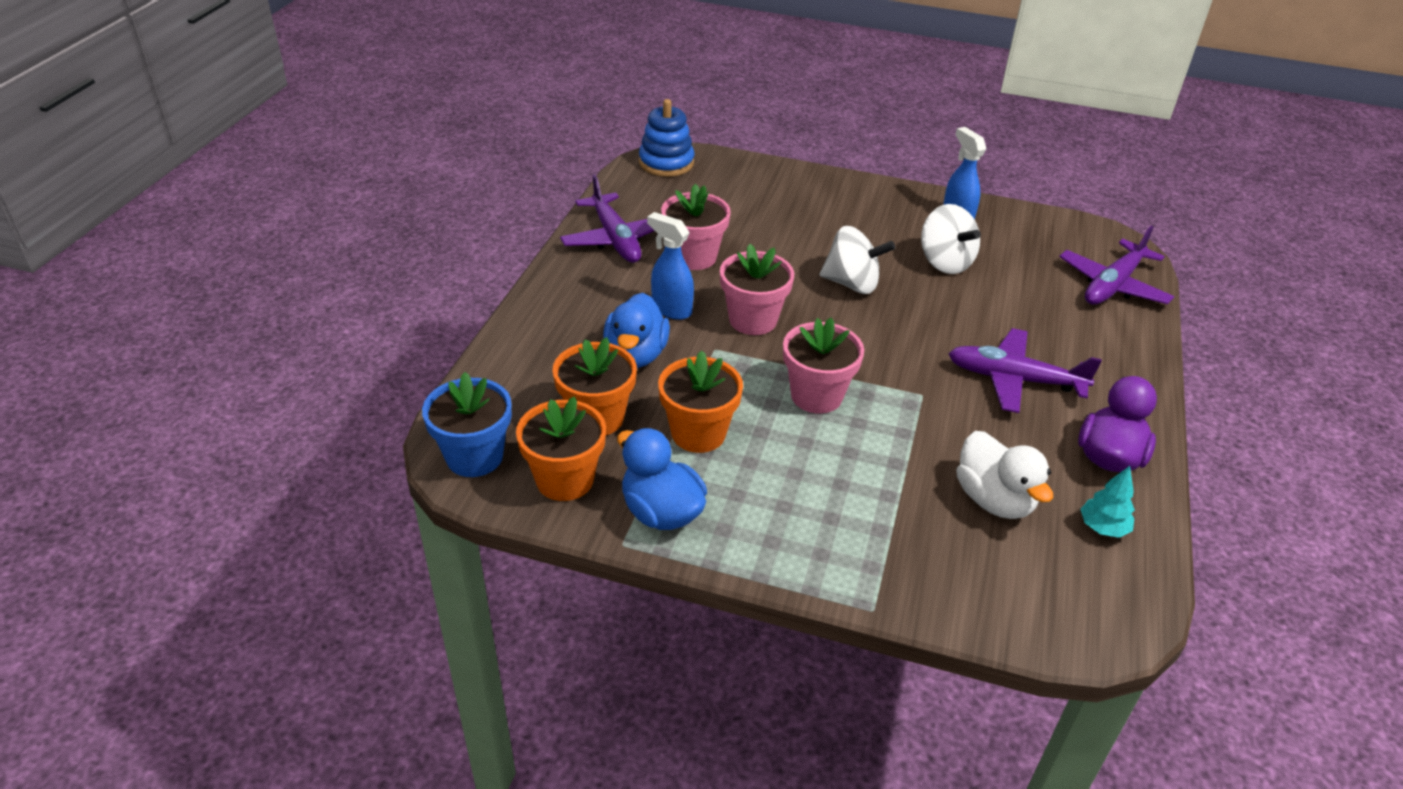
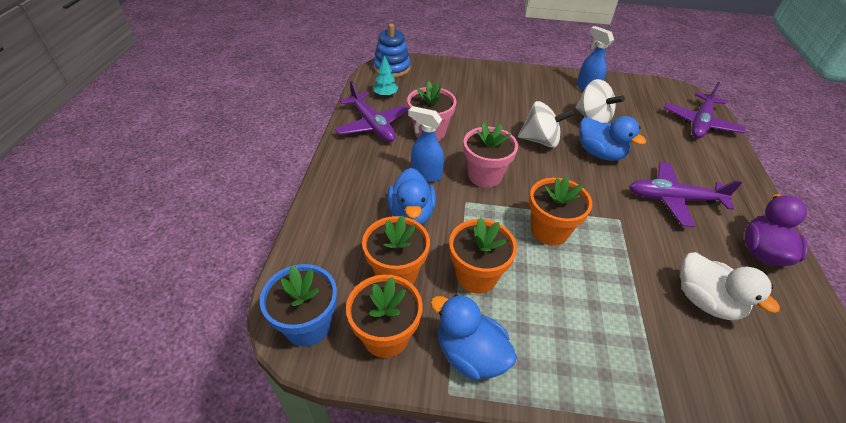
camera: 10 degrees left, 5 degrees up
pink flower pot [783,318,864,414] -> orange flower pot [529,176,592,246]
turquoise tree [1080,466,1135,538] -> turquoise tree moved to [373,55,398,97]
none -> blue duck [579,116,646,161]

